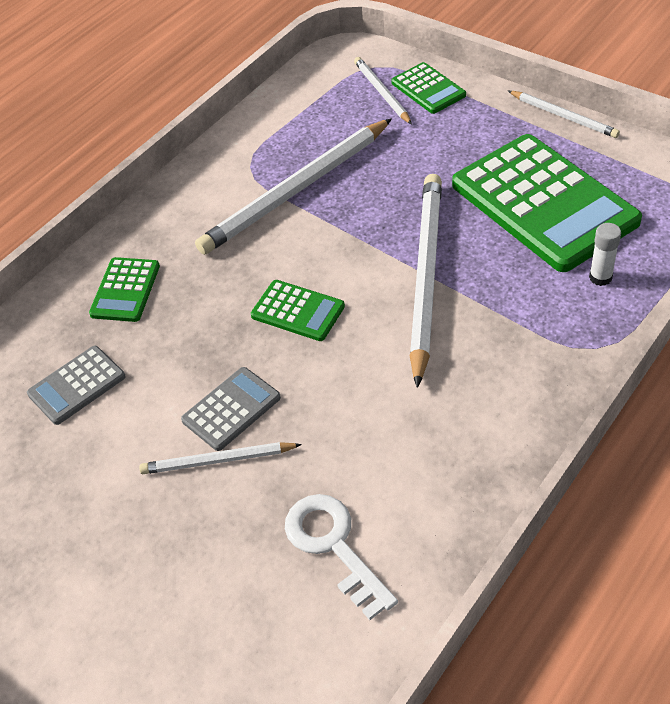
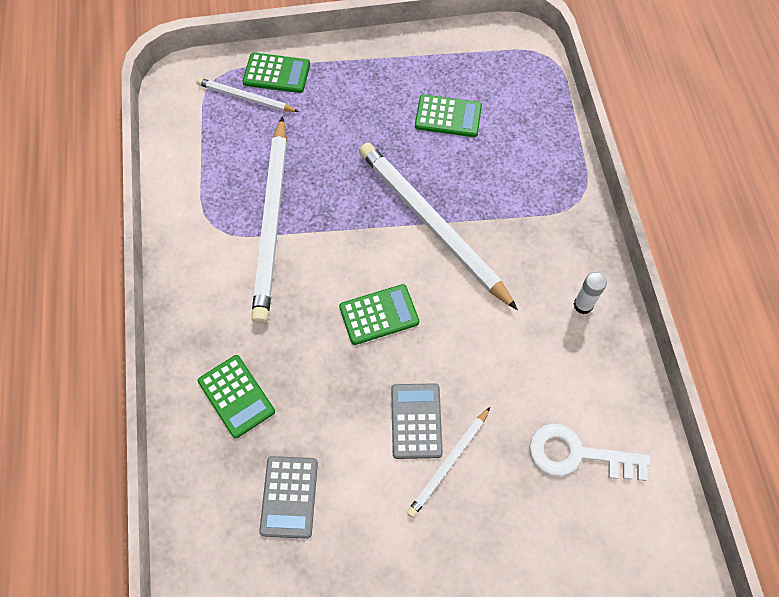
camera: 50 degrees left, 15 degrees up
green calculator [452,134,642,272] -> green calculator [415,94,482,137], size x0.46
white pencil [508,91,620,138] -> none
white glue stick [589,223,621,286] -> white glue stick moved to [574,272,607,314]

